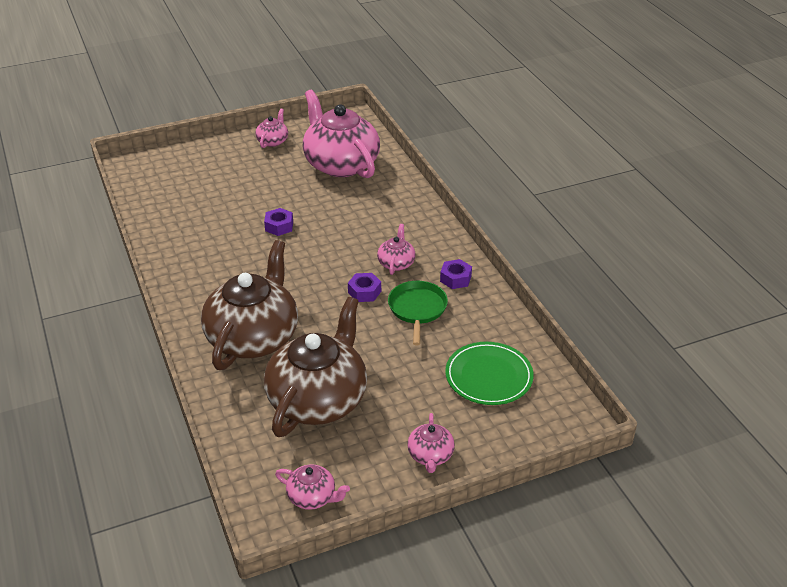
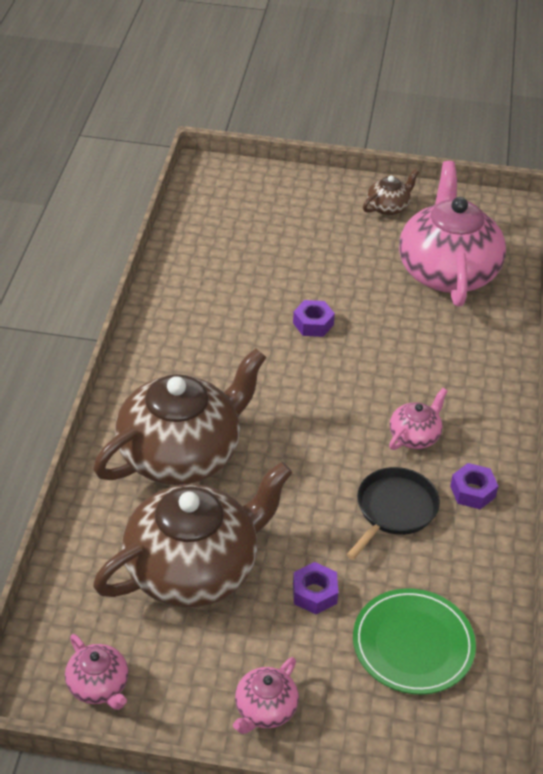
camera: 30 degrees right, 5 degrees up
pink teapot [255,109,288,148] -> brown teapot [363,169,419,215]
purple nut [348,273,381,302] -> purple nut moved to [293,562,339,614]
green pan [388,281,448,345] -> black pan [346,467,440,560]

